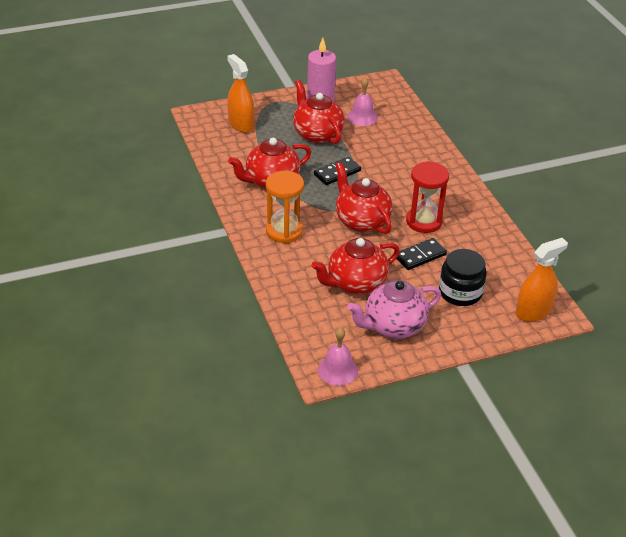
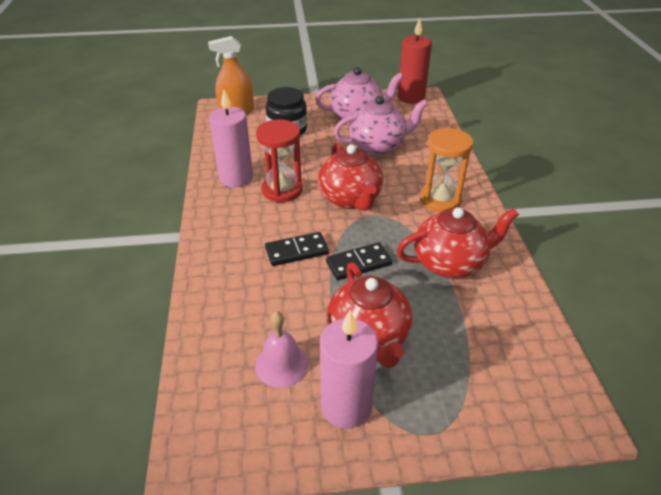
camera: 165 degrees left, 0 degrees up
orange spray bottle [227,54,254,133] -> none
red teapot [312,238,400,294] -> pink teapot [334,96,428,155]
pink bell [318,328,358,386] -> red candle [397,18,432,104]
black domino [396,238,447,270] -> black domino moved to [265,232,329,266]
none -> pink candle [209,89,253,187]

